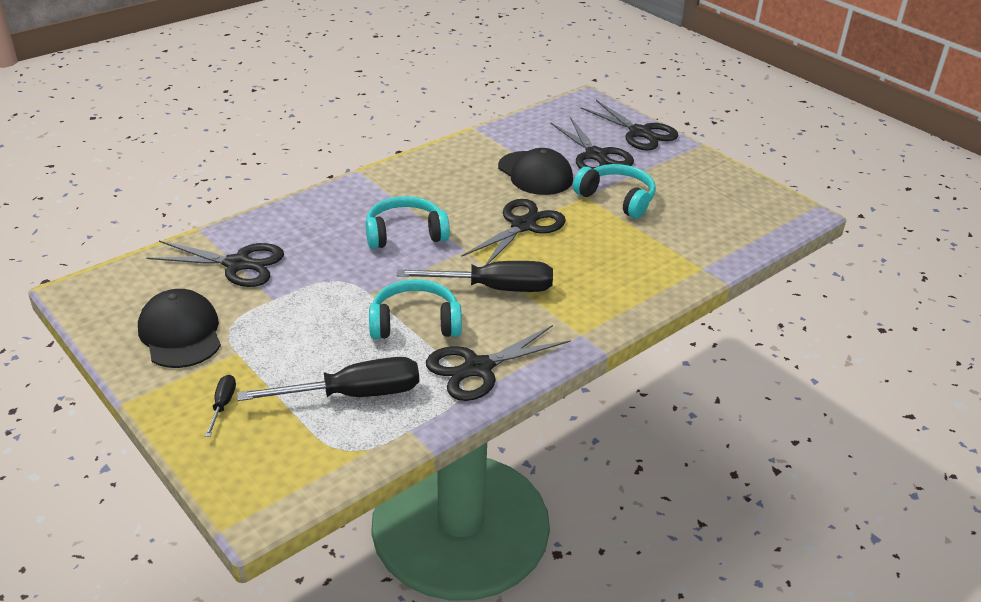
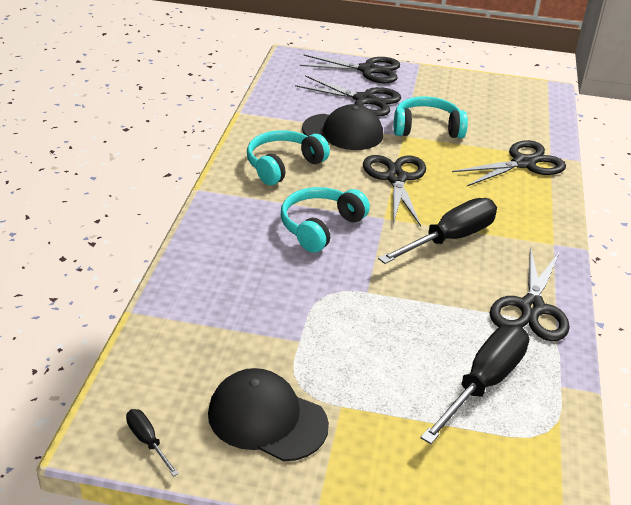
camera: 40 degrees left, 0 degrees up
black scissors [147,241,284,287] -> black scissors moved to [452,140,566,186]
black screwdriver [205,375,236,437] -> black screwdriver moved to [126,409,179,477]
turquoise headphones [369,279,462,339] -> turquoise headphones moved to [247,130,330,185]

